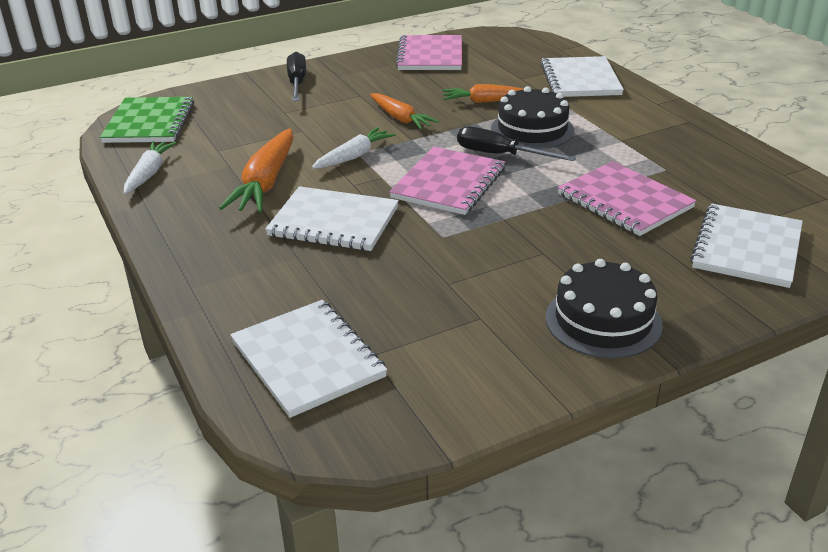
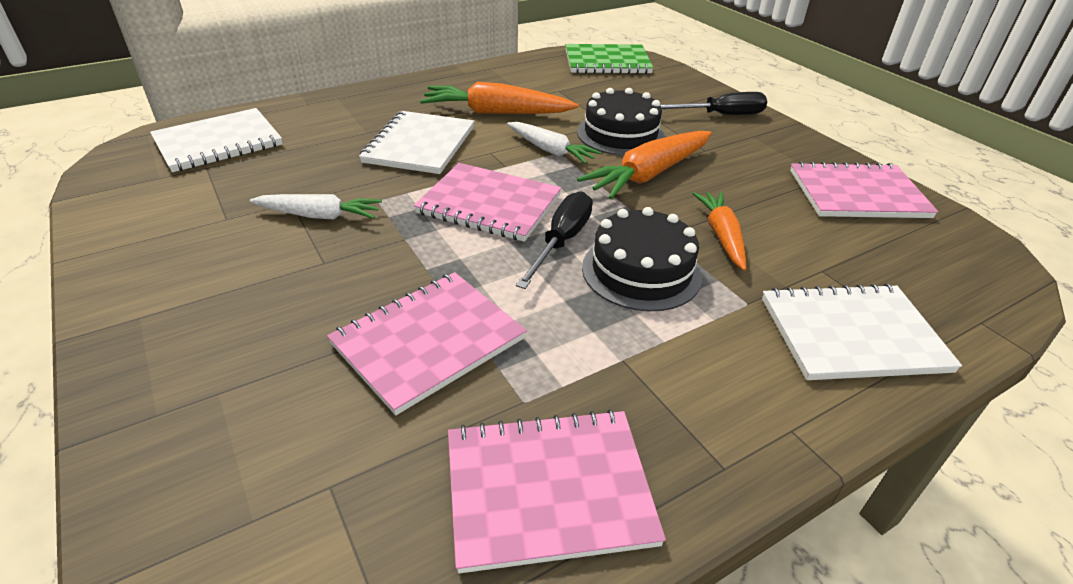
camera: 85 degrees right, 5 degrees up
white carrot [124,141,176,194] -> white carrot moved to [250,194,382,220]
orange carrot [370,93,439,129] -> orange carrot [577,131,712,199], size x1.54
black cake [546,259,663,359] -> black cake moved to [577,88,665,156]
white notebook [690,204,803,288] -> none
none -> pink notebook [448,409,666,574]

